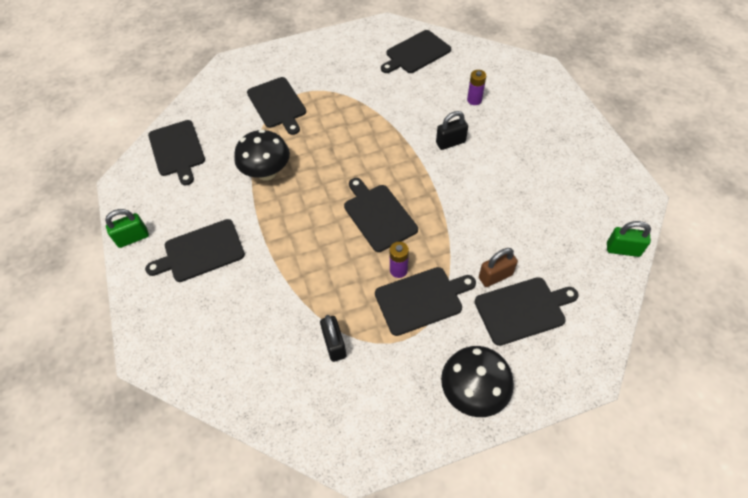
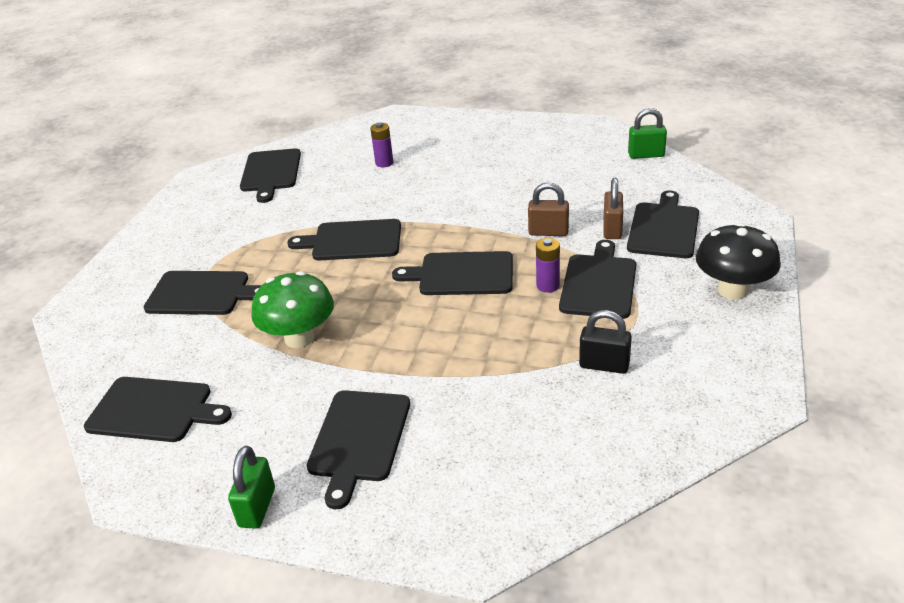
camera: 55 degrees left, 20 degrees down
black mushroom [234,129,290,180] -> green mushroom [251,271,334,348]
black padlock [436,111,468,150] -> none
green padlock [607,221,651,257] -> green padlock turned 45 degrees clockwise [628,108,667,159]
none -> black cutting board [287,219,401,260]
none -> brown padlock [528,182,569,236]

